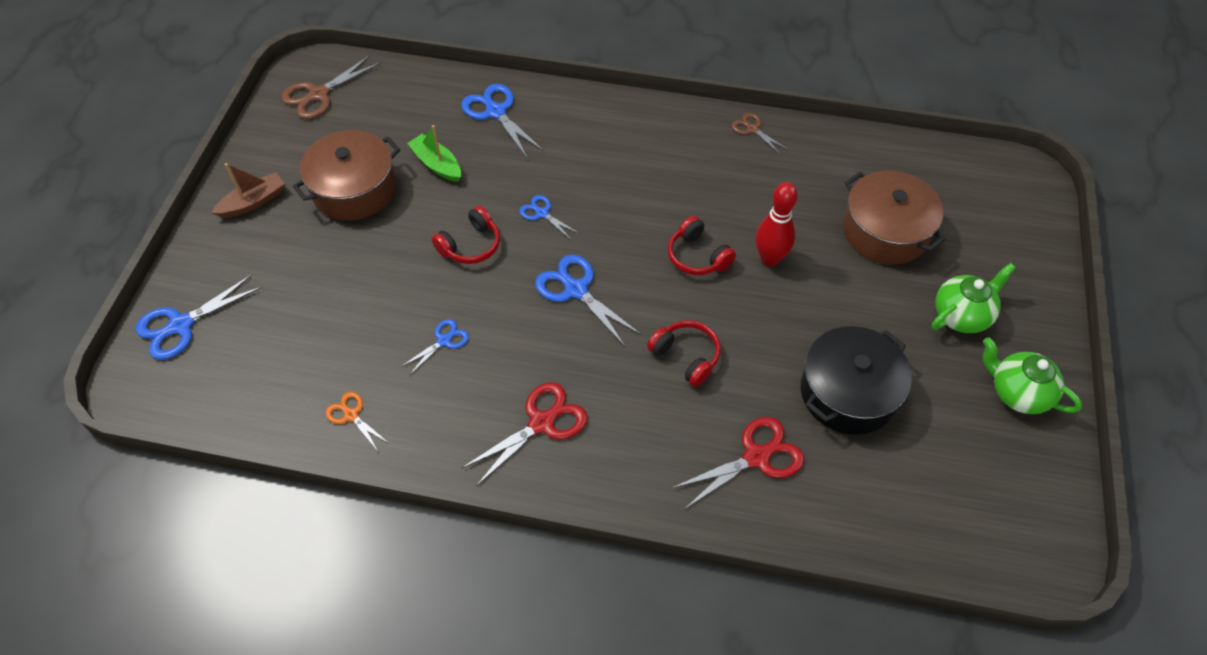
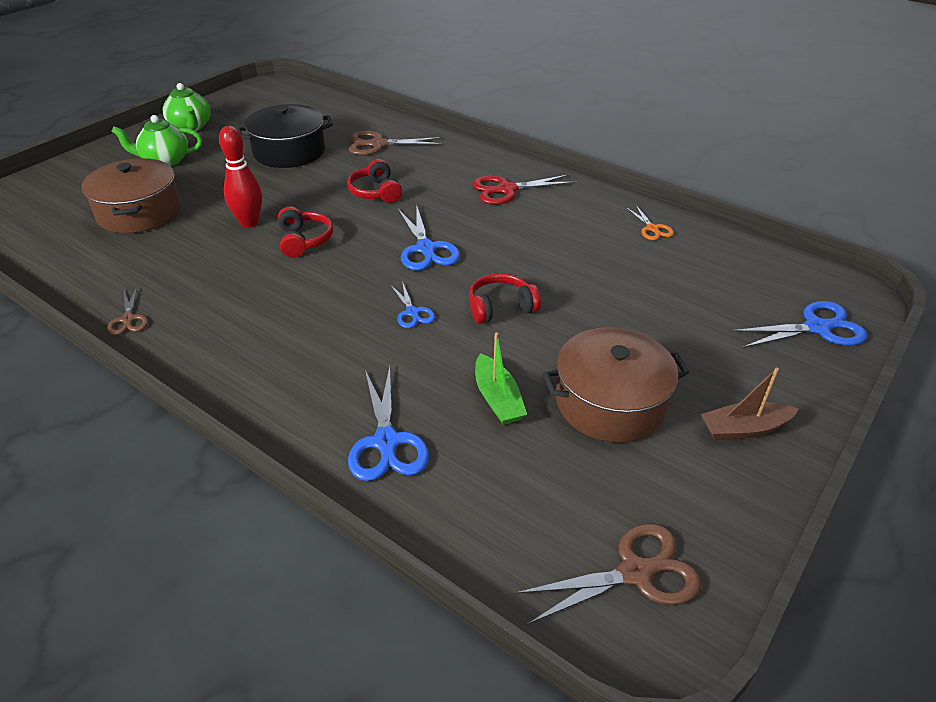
camera: 155 degrees left, 15 degrees down
blue scissors [401,319,469,374] -> none
red scissors [672,417,805,509] -> brown scissors [349,131,444,155]

